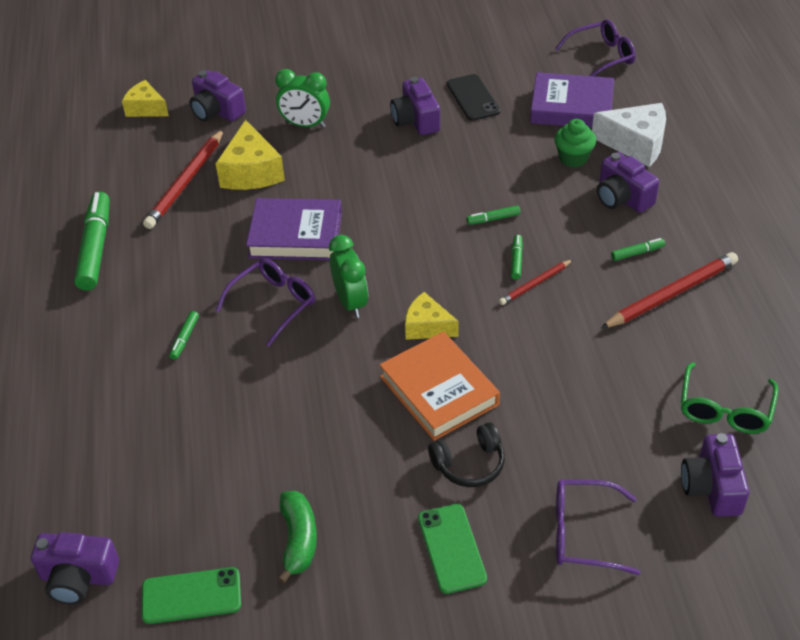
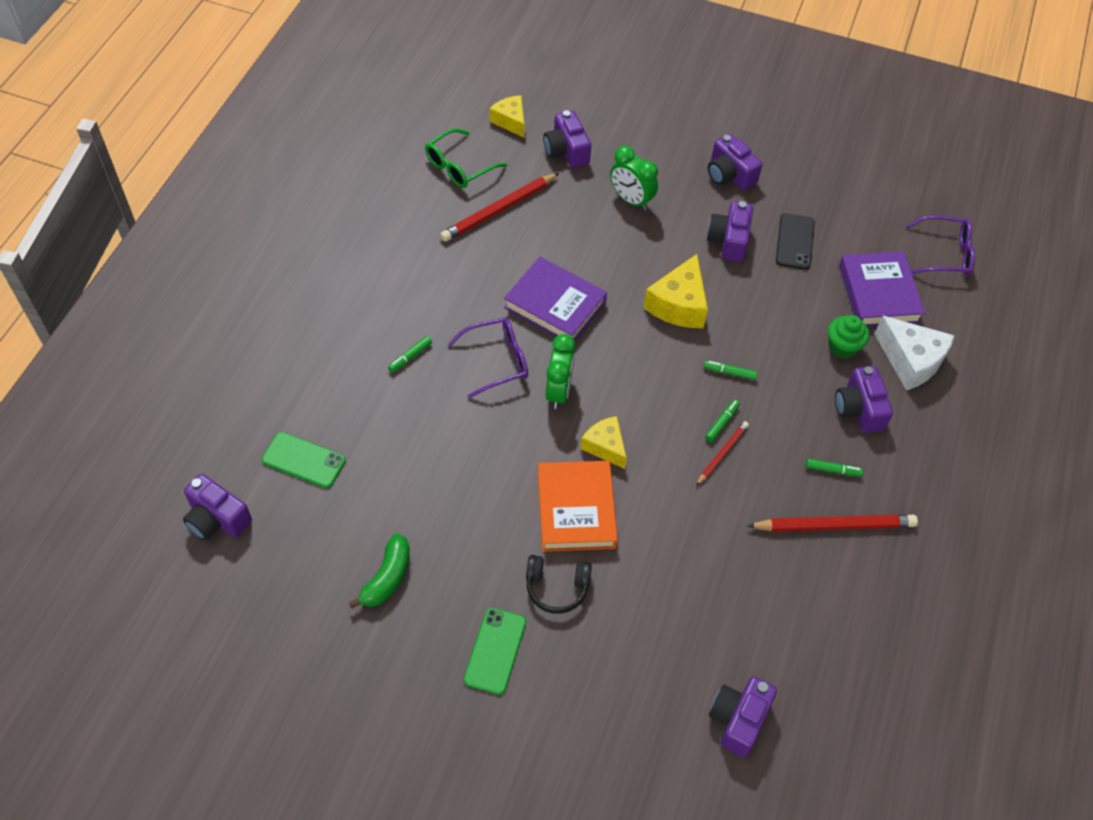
camera: 25 degrees right, 10 degrees up
green marker [74,192,110,291] -> none
green phone [142,567,241,624] -> green phone moved to [262,432,346,488]
yellow cheese [215,120,285,190] -> yellow cheese moved to [643,254,708,328]
red pencil [499,259,573,305] -> red pencil turned 135 degrees clockwise [696,421,749,486]
purple book [530,72,614,128] -> purple book turned 45 degrees clockwise [839,251,925,327]
purple glasses [556,480,641,575] -> none
green glasses [681,362,778,434] -> green glasses moved to [425,128,507,188]
none -> purple camera [708,134,762,190]

